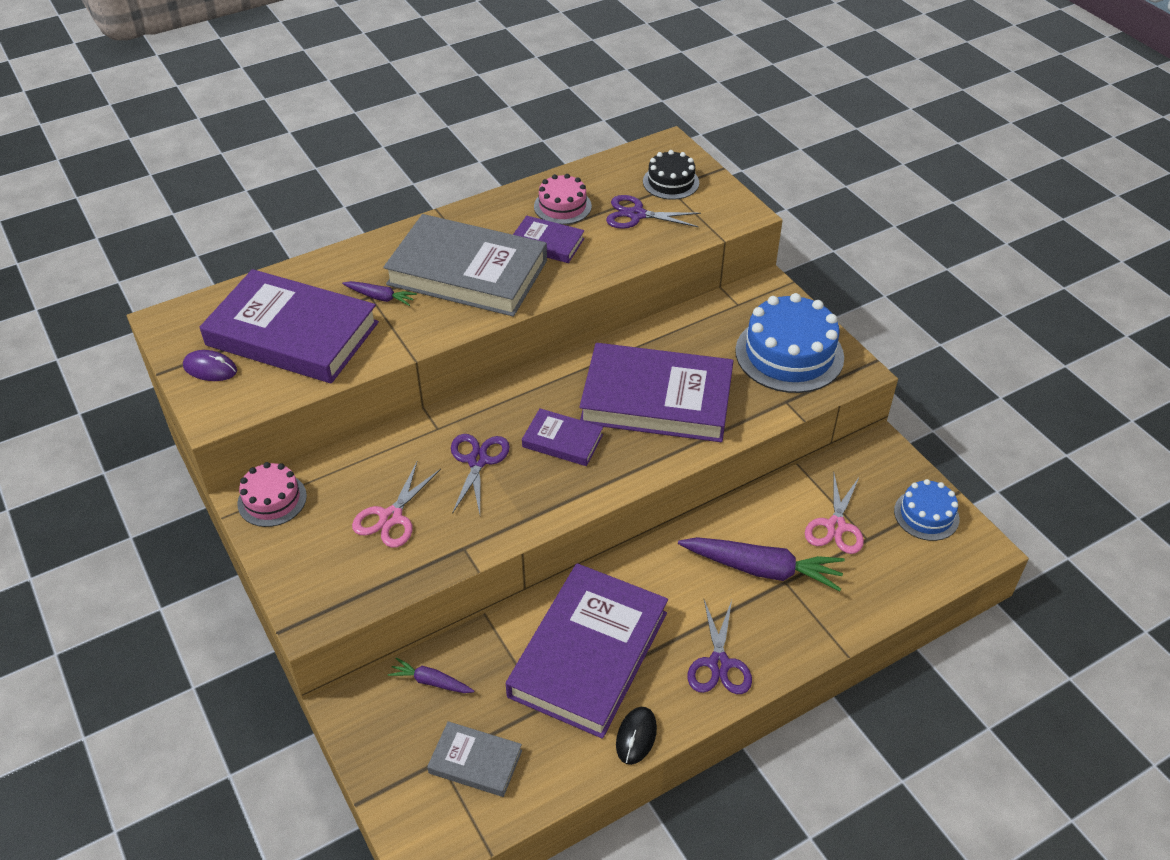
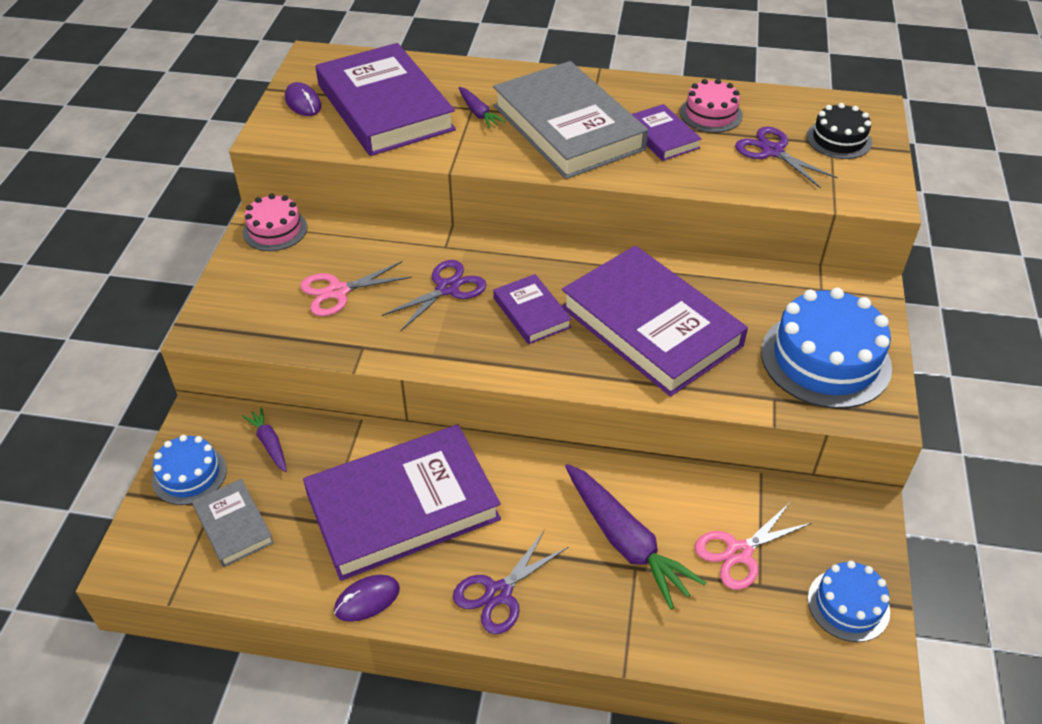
camera: 40 degrees right, 0 degrees up
black mouse [616,707,657,765] -> purple mouse [334,575,400,622]
none -> blue cake [152,435,227,505]

